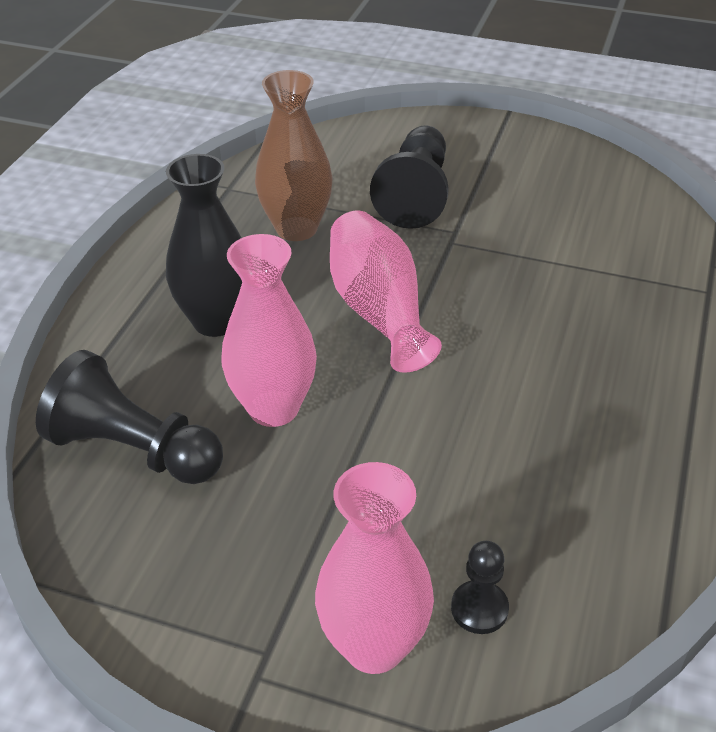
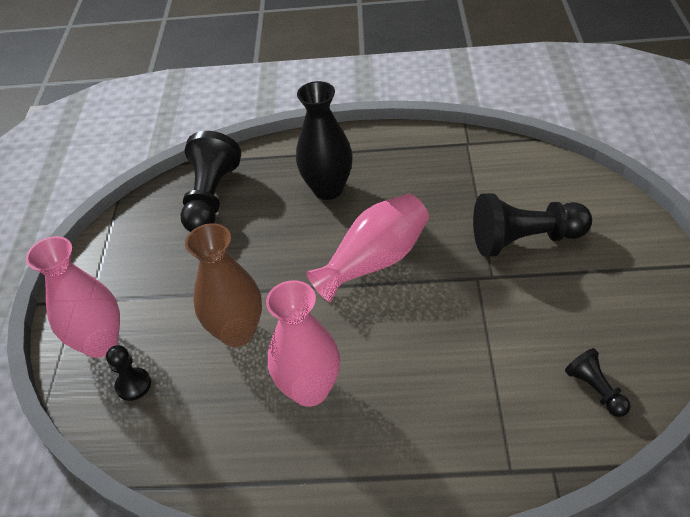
camera: 75 degrees right, 5 degrees up
pink vase [221,234,317,427] -> pink vase moved to [266,280,340,407]
brown vase [255,70,332,241] -> brown vase moved to [185,223,262,347]
none -> black pawn [565,348,631,417]

